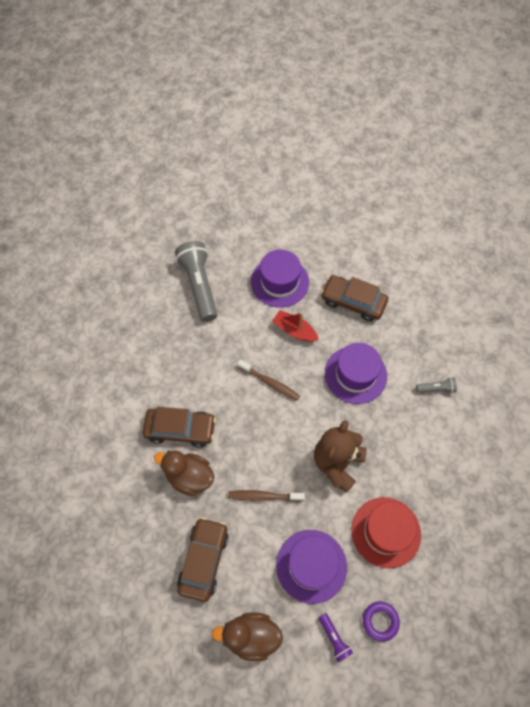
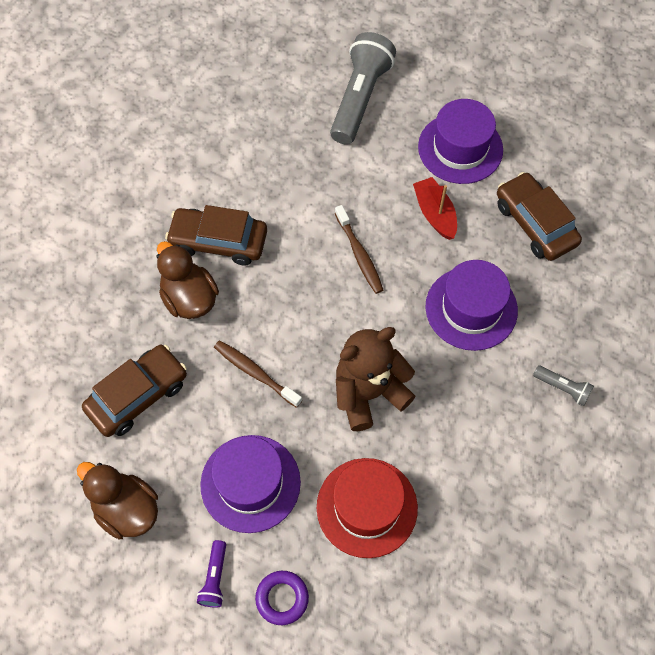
camera: 35 degrees right, 0 degrees up
brown car [143,407,216,447] -> brown car turned 150 degrees clockwise [165,205,267,266]

